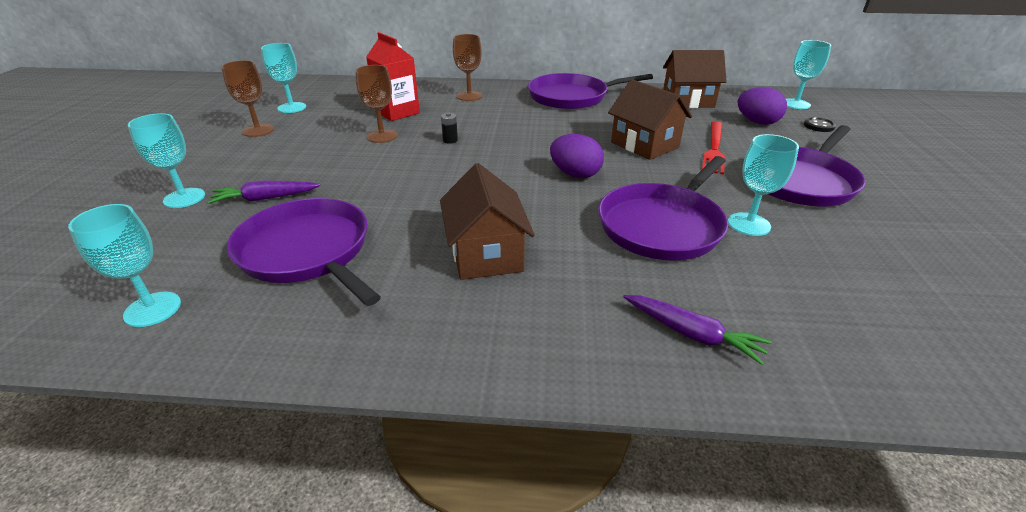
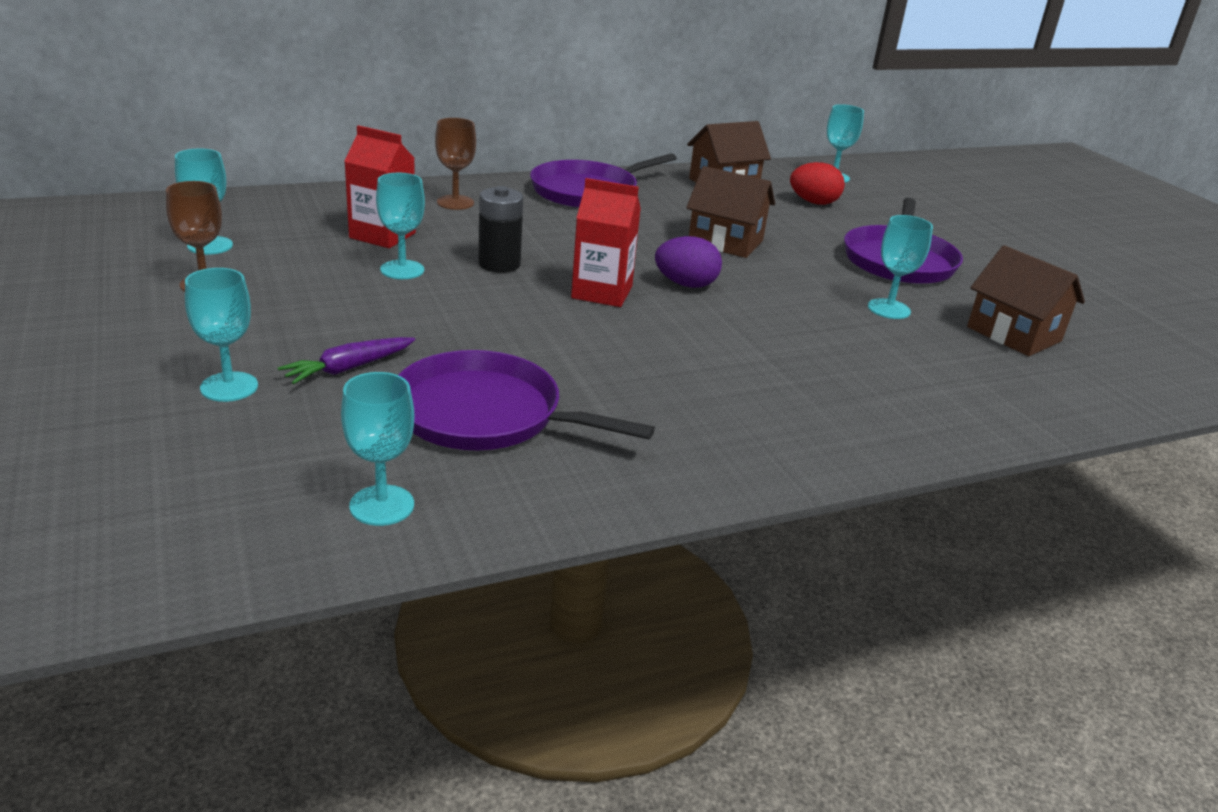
camera: 30 degrees left, 5 degrees down
brown goblet [355,65,398,143] -> turquoise goblet [376,173,425,279]
brown house [440,163,535,280] -> brown house moved to [967,245,1085,356]
black battery [441,113,458,144] -> black battery [478,186,523,273], size x2.07
purple pan [598,156,728,261] -> none
purple carrot [623,295,771,365] -> none
red fork [702,121,725,174] -> none
purple egg [738,87,787,125] -> red egg [790,162,845,205]
black button [804,117,836,132] -> none
none -> red carton [571,178,641,307]

